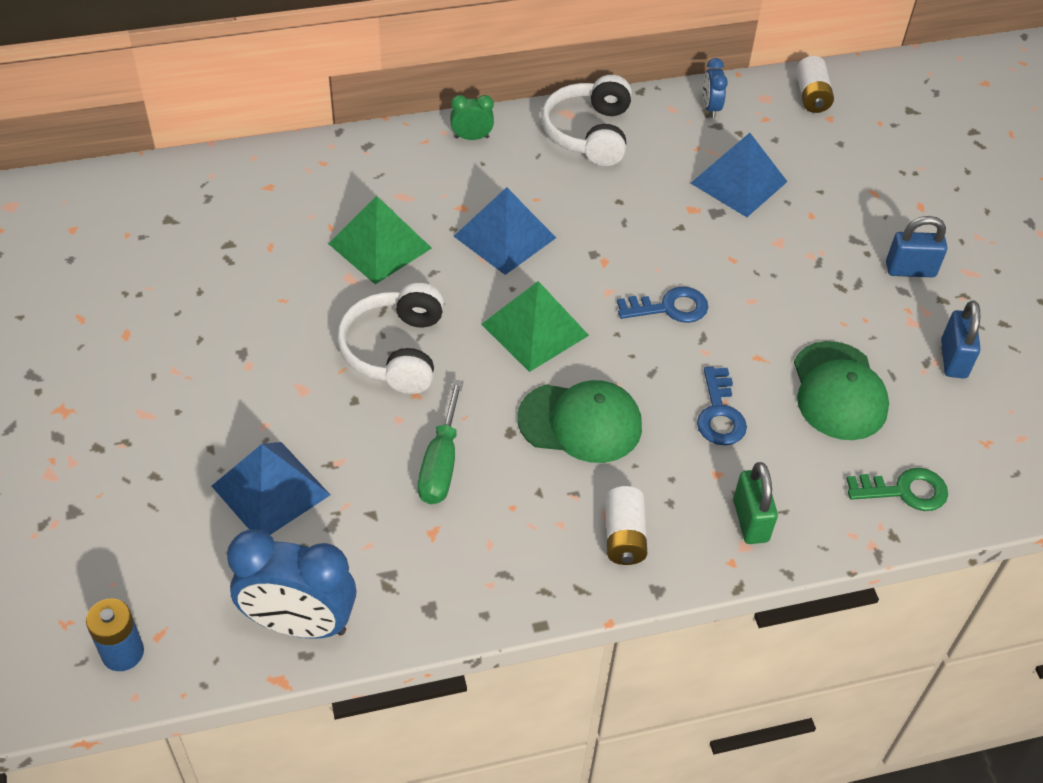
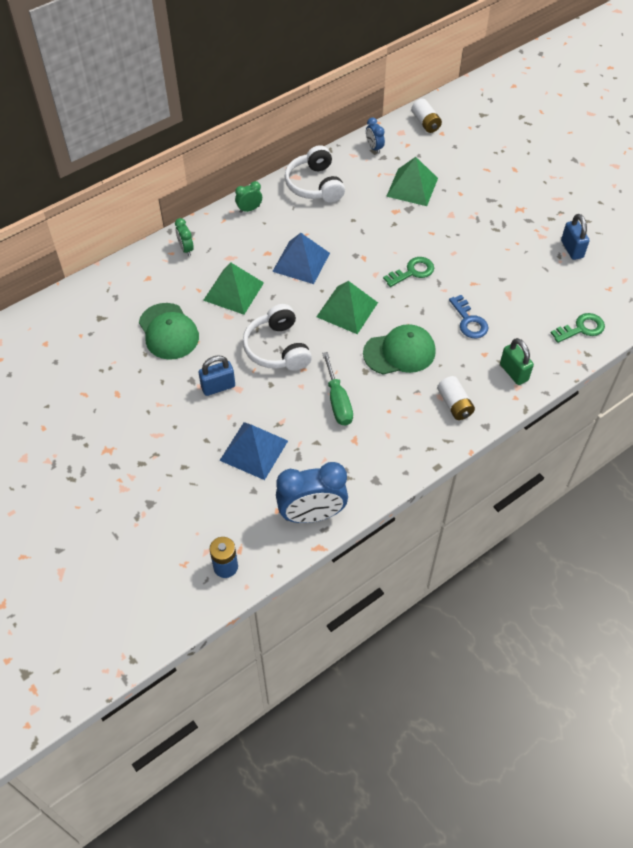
camera: 20 degrees left, 5 degrees up
blue key [617,286,708,323] -> green key [383,257,434,287]
blue pyramid [691,133,788,217] -> green pyramid [386,157,438,206]
green cap [794,341,889,440] -> green cap moved to [139,303,199,360]
blue padlock [886,216,947,277] -> blue padlock moved to [199,355,235,396]
none -> green clock [175,218,194,256]

